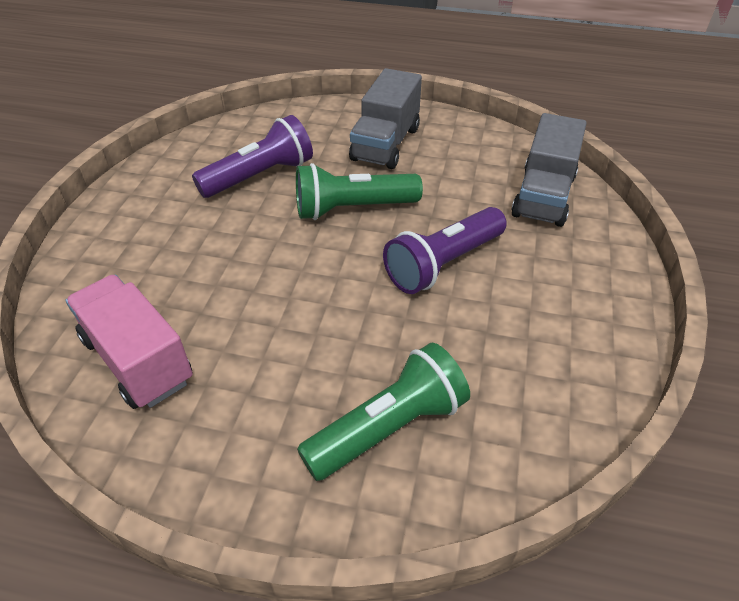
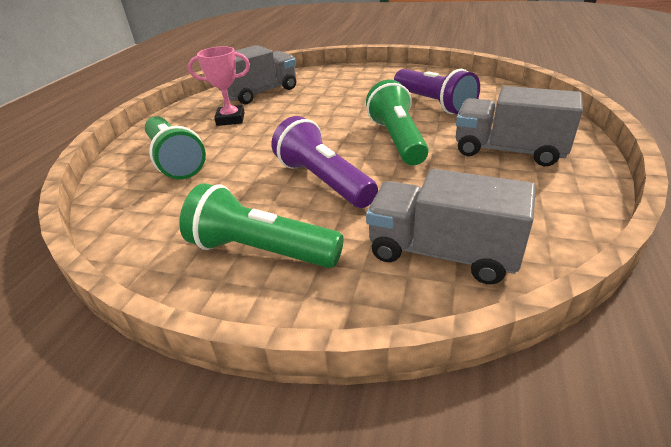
camera: 95 degrees right, 10 degrees down
pink truck [65,275,193,409] -> grey truck [219,45,296,104]
none -> green flashlight [179,183,344,268]
none -> pink trophy [188,46,250,126]

